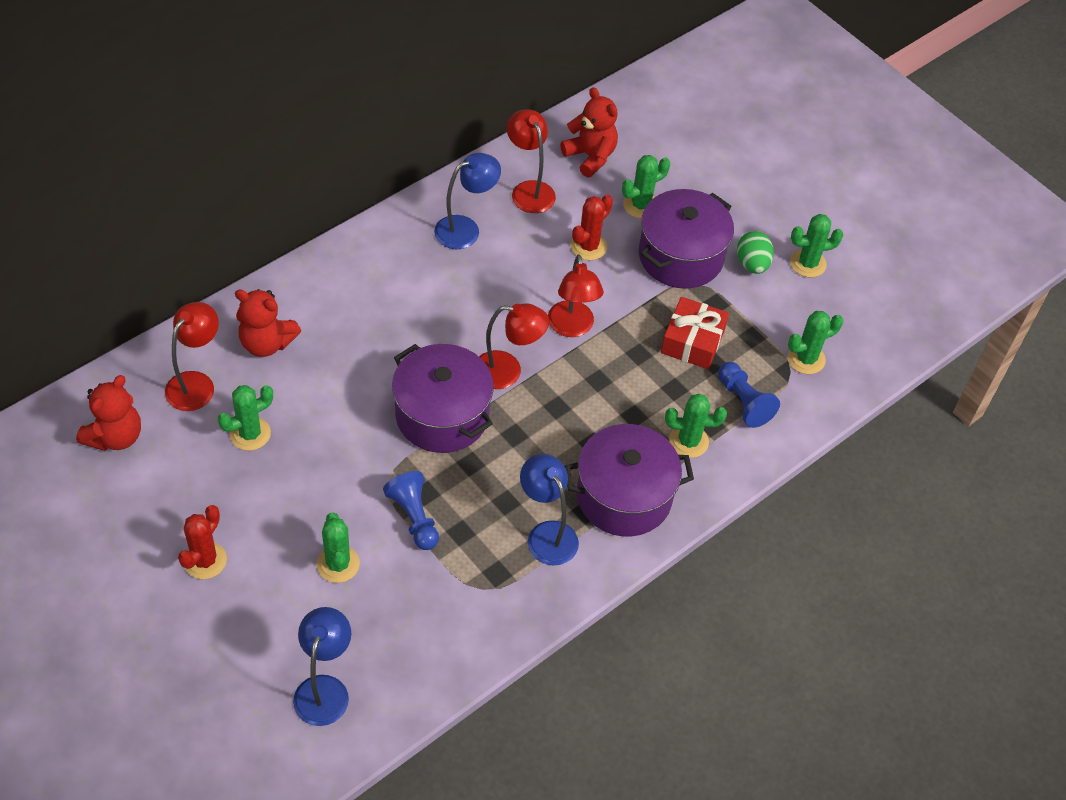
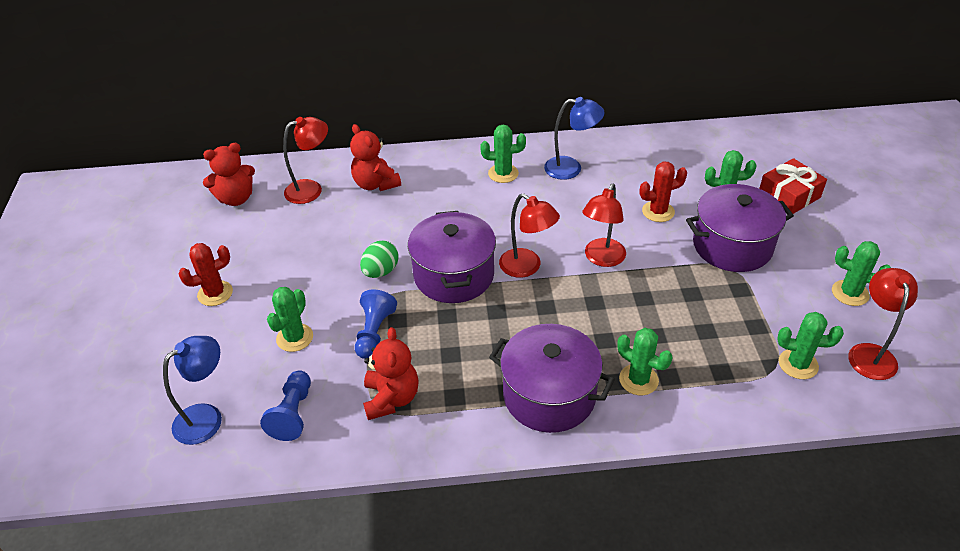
camera: 40 degrees right, 10 degrees down
green cactus [218,385,273,451] -> green cactus moved to [480,125,526,183]
red lamp [507,109,556,213] -> red lamp moved to [848,268,918,380]
blue lamp [520,454,579,566] -> none
red teddy bear [560,87,618,177] -> red teddy bear moved to [363,327,419,420]
red gift [661,297,729,369] -> red gift moved to [759,158,827,214]
blue pawn [718,362,780,428] -> blue pawn moved to [260,370,311,441]
green egg [737,231,774,274] -> green egg moved to [360,241,399,278]

